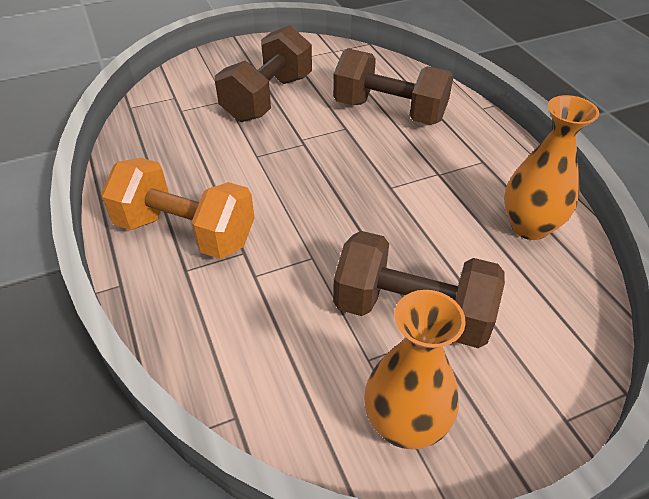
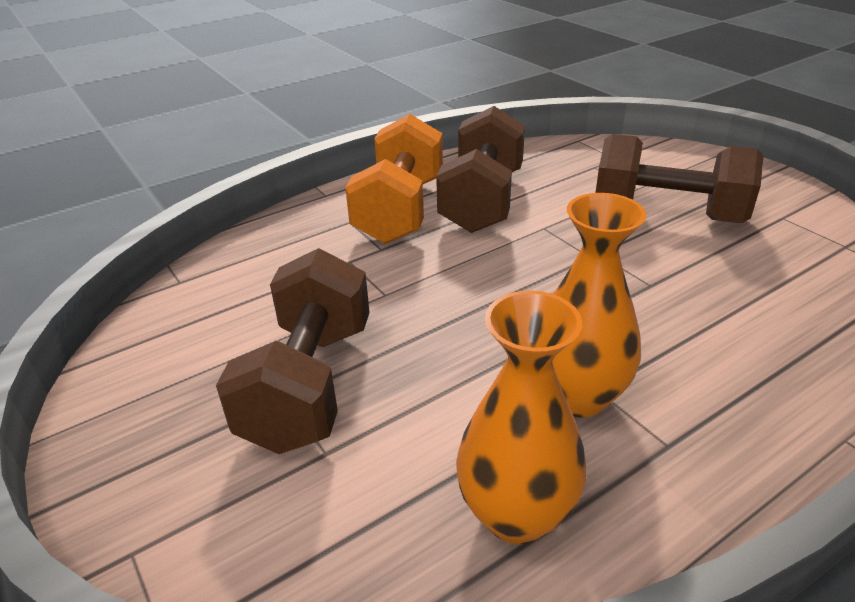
camera: 80 degrees right, 10 degrees down
brown dumbbell [333,48,453,125] -> brown dumbbell moved to [436,106,525,233]
orange vase [364,290,466,450] -> orange vase moved to [552,193,646,418]

